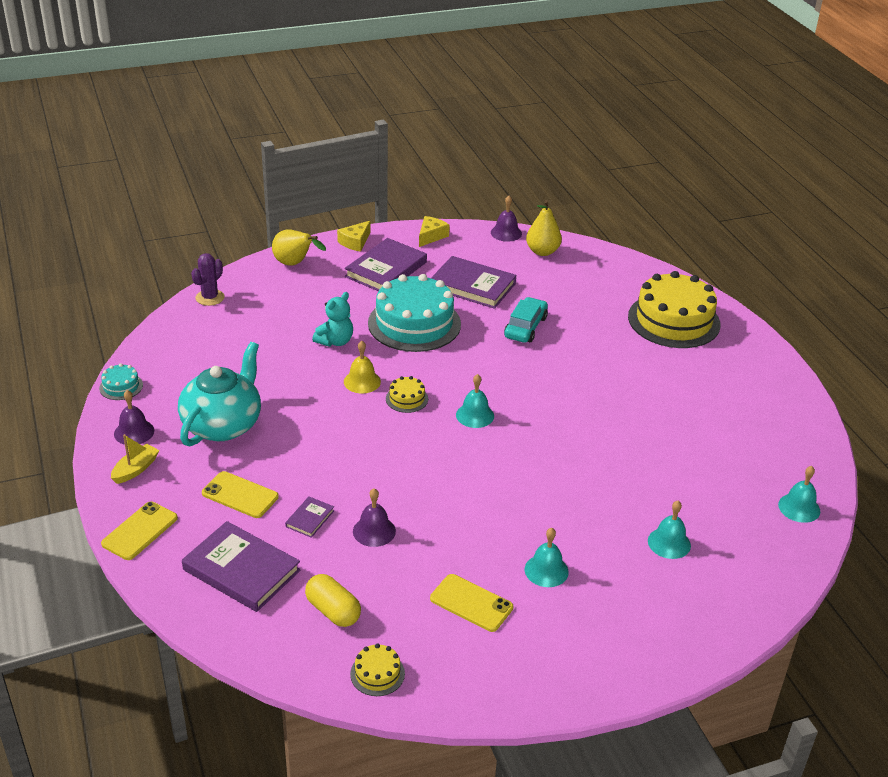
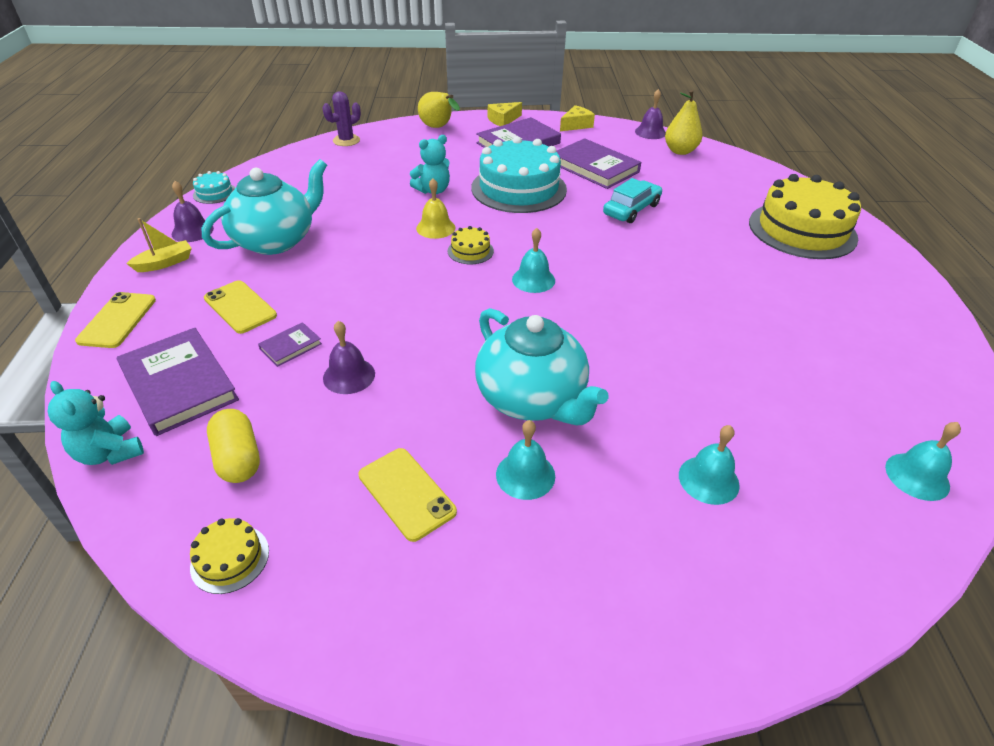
camera: 20 degrees right, 5 degrees up
yellow phone [101,502,178,560] -> yellow phone turned 45 degrees counterclockwise [75,292,156,348]
none -> turquoise teddy bear [47,381,144,465]
none -> turquoise teapot [475,308,609,425]

